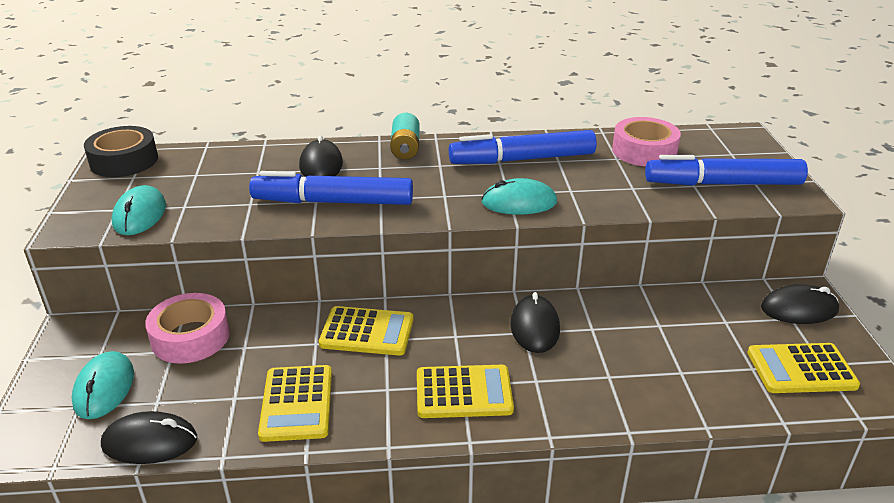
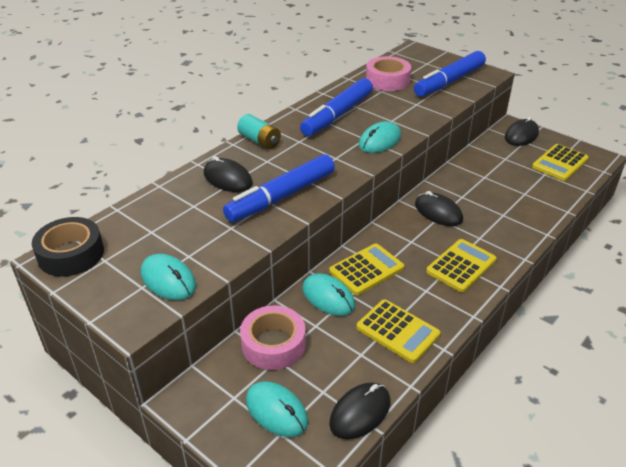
camera: 45 degrees left, 5 degrees up
none -> turquoise mouse [302,273,355,316]

